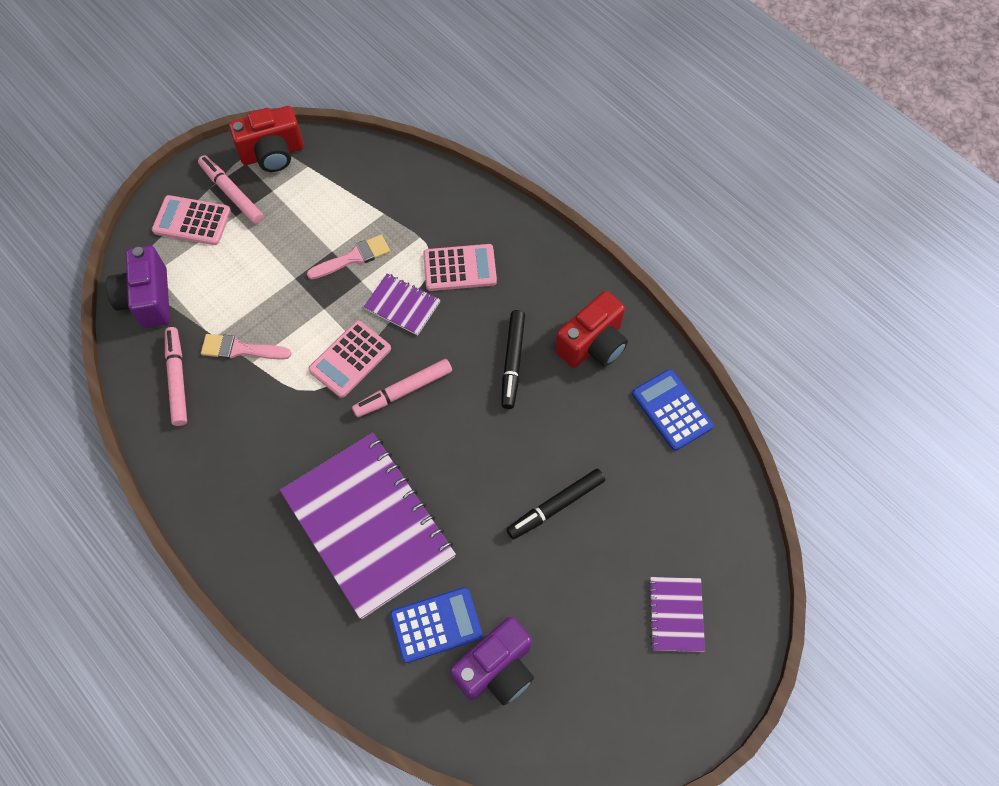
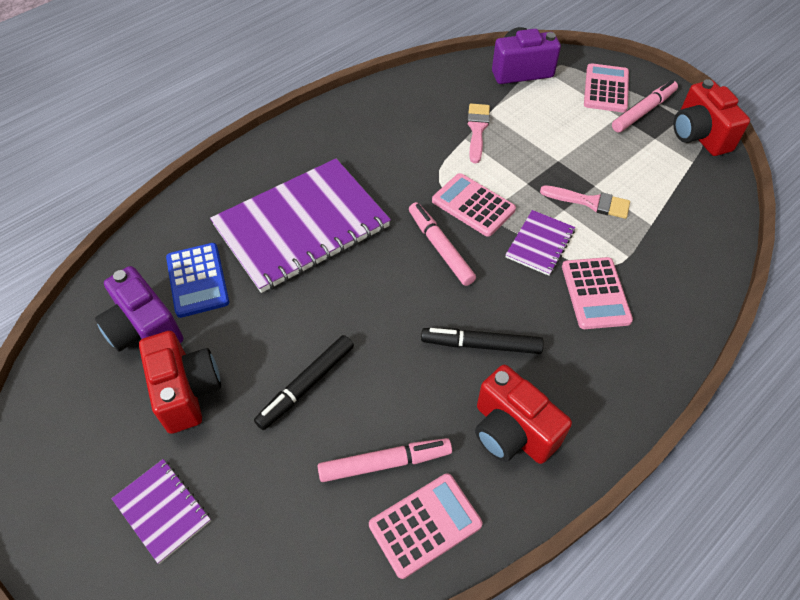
camera: 90 degrees right, 10 degrees down
pink marker [165,327,187,426] -> pink marker moved to [318,438,452,482]
pink brush [307,235,390,279] -> pink brush turned 45 degrees counterclockwise [540,185,630,219]
black marker [506,469,605,539] -> black marker turned 105 degrees counterclockwise [254,335,354,430]
blue calculator [632,369,713,451] -> pink calculator [369,473,483,579]
purple notebook [649,577,705,652] -> purple notebook turned 45 degrees clockwise [111,459,211,564]
none -> red camera [139,331,221,434]

